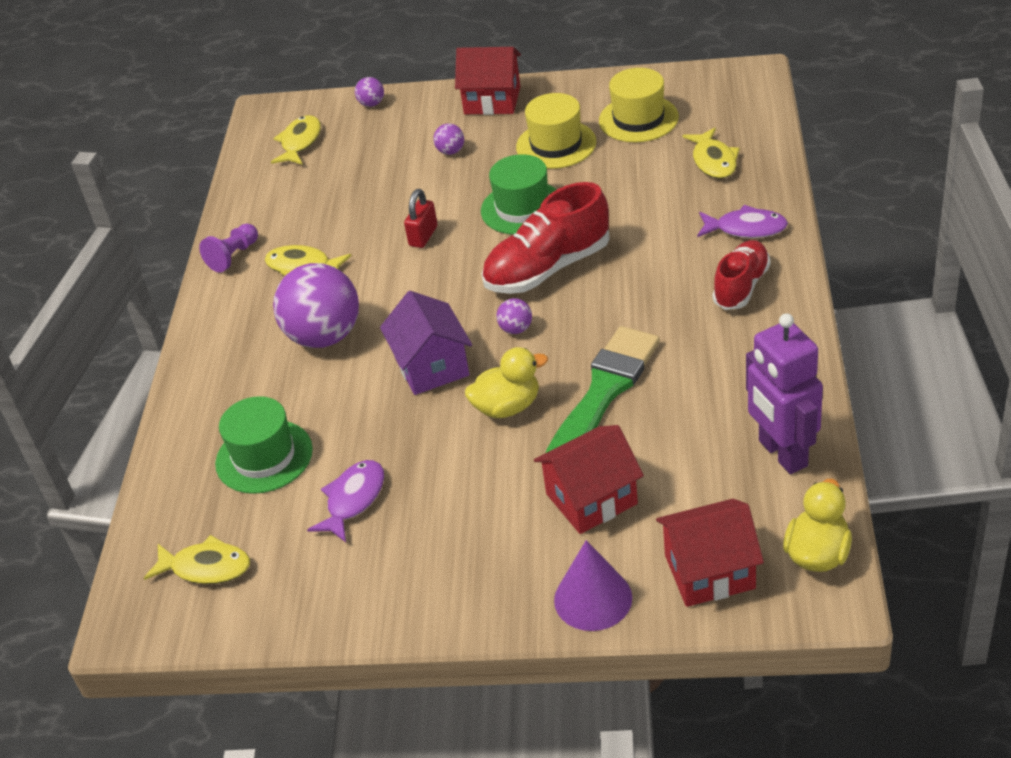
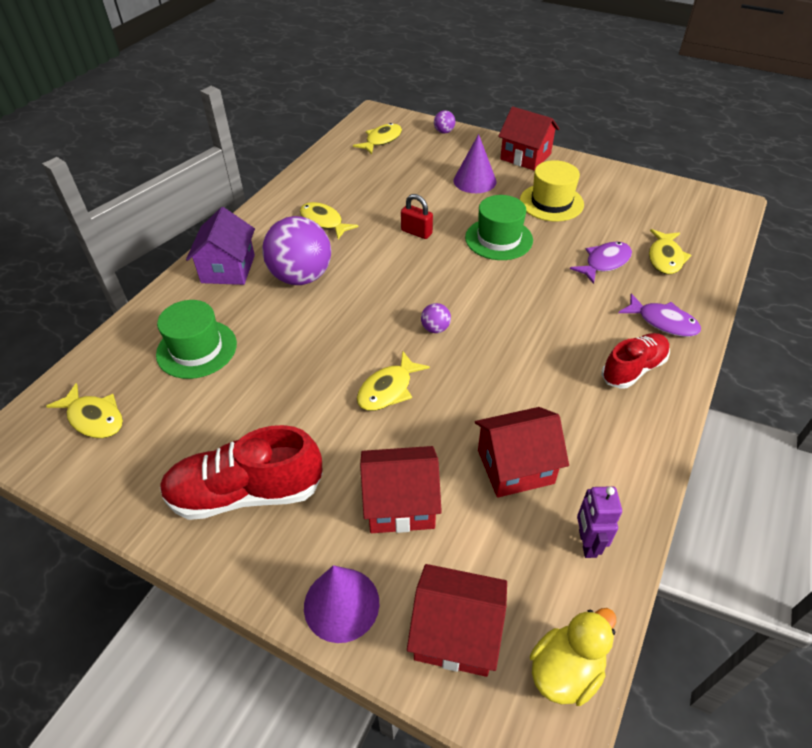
camera: 20 degrees right, 5 degrees up
purple pawn [199,224,258,272] -> none
purple fish [307,460,384,542] -> purple fish moved to [570,242,632,284]
purple house [380,291,472,395] -> purple house moved to [186,207,255,285]
red padlock [404,189,438,248] -> red padlock turned 75 degrees clockwise [401,194,433,239]
purple ball [433,123,464,155] -> purple cone [453,134,496,193]
yellow duck [465,347,548,418] -> yellow fish [357,352,430,411]
red shoe [482,182,610,294] -> red shoe moved to [160,425,323,520]
green brush [546,326,660,453] -> none
yellow hat [599,68,679,142] -> none
purple robot [746,313,823,474] -> purple robot [577,486,622,558], size x0.57
none -> red house [475,407,569,498]

